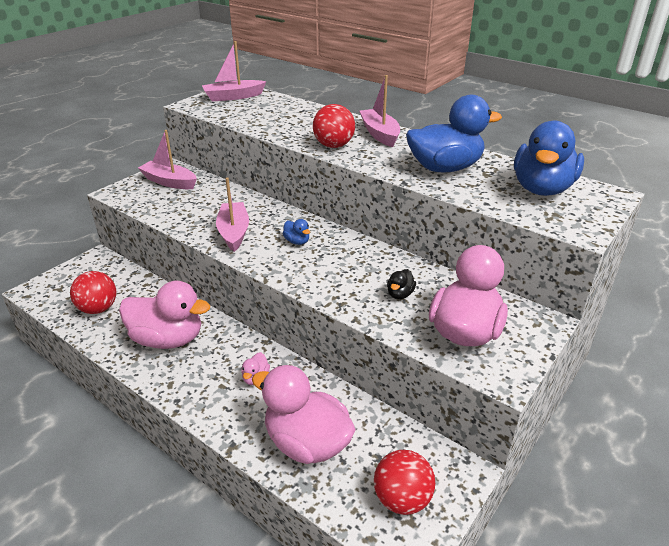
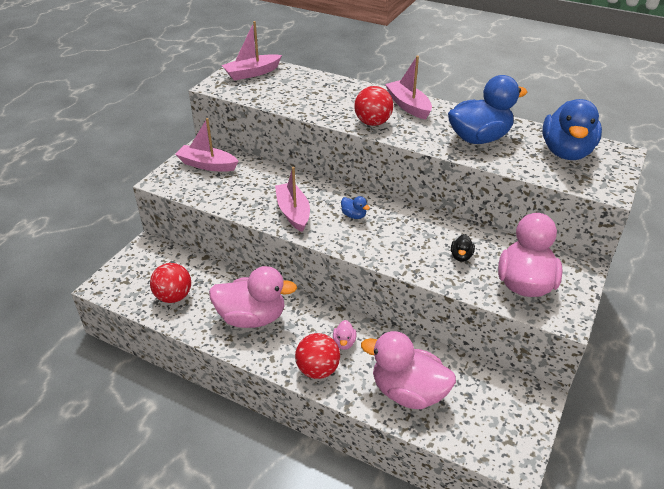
camera: 10 degrees left, 5 degrees up
red ball [374,450,435,515] -> red ball moved to [295,333,340,379]

